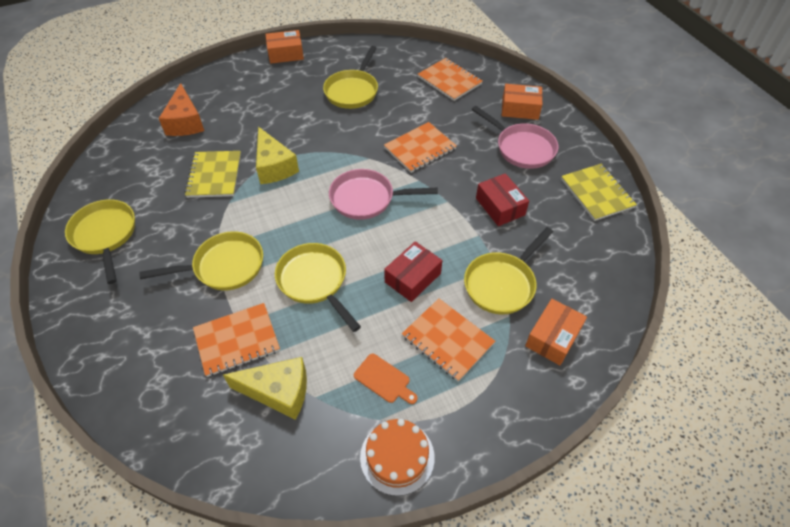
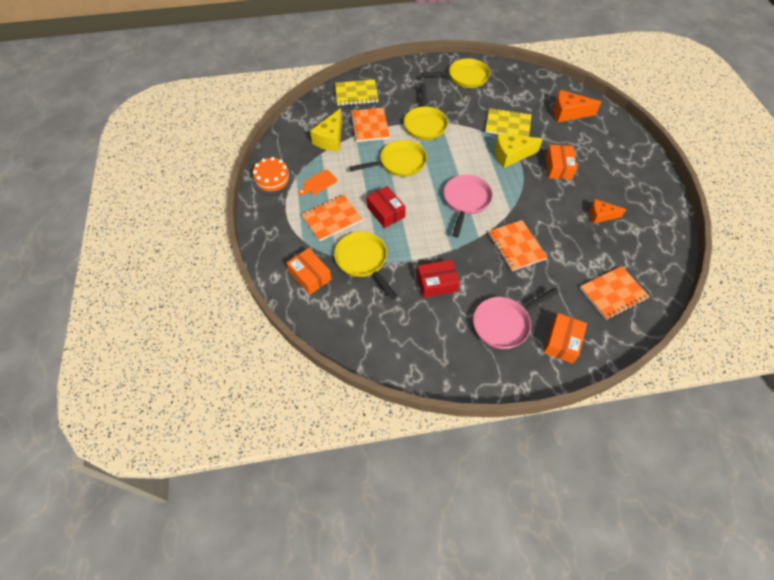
camera: 105 degrees right, 5 degrees up
orange box [266,30,304,64] -> orange box moved to [546,145,577,179]
yellow pan [323,46,378,109] -> orange cheese [590,199,627,224]
yellow notebook [561,164,637,221] -> yellow notebook moved to [335,80,378,106]

